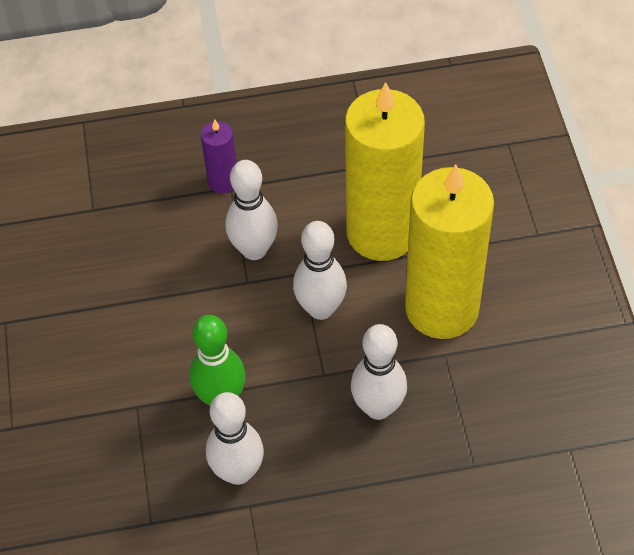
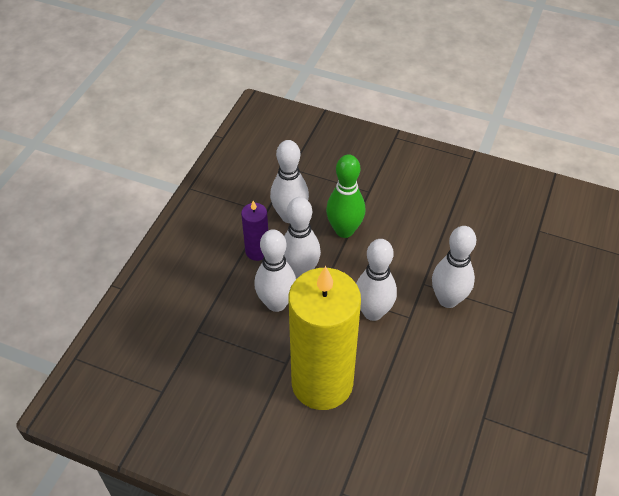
camera: 120 degrees right, 5 degrees down
purple candle [201,119,237,193] -> purple candle moved to [241,201,268,261]
yellow candle [345,82,425,261] -> none
none -> white bowling pin [284,197,321,279]

